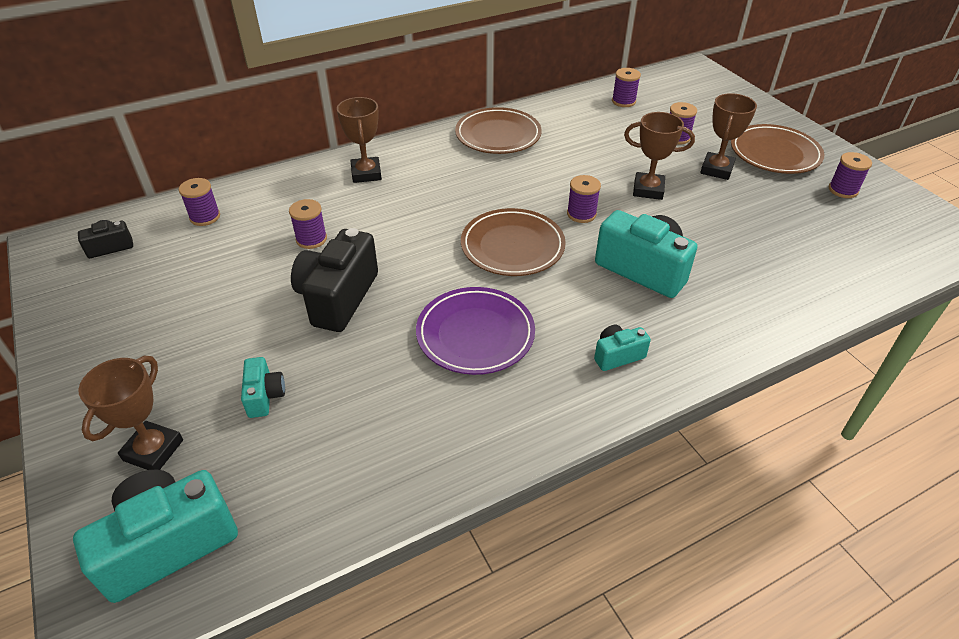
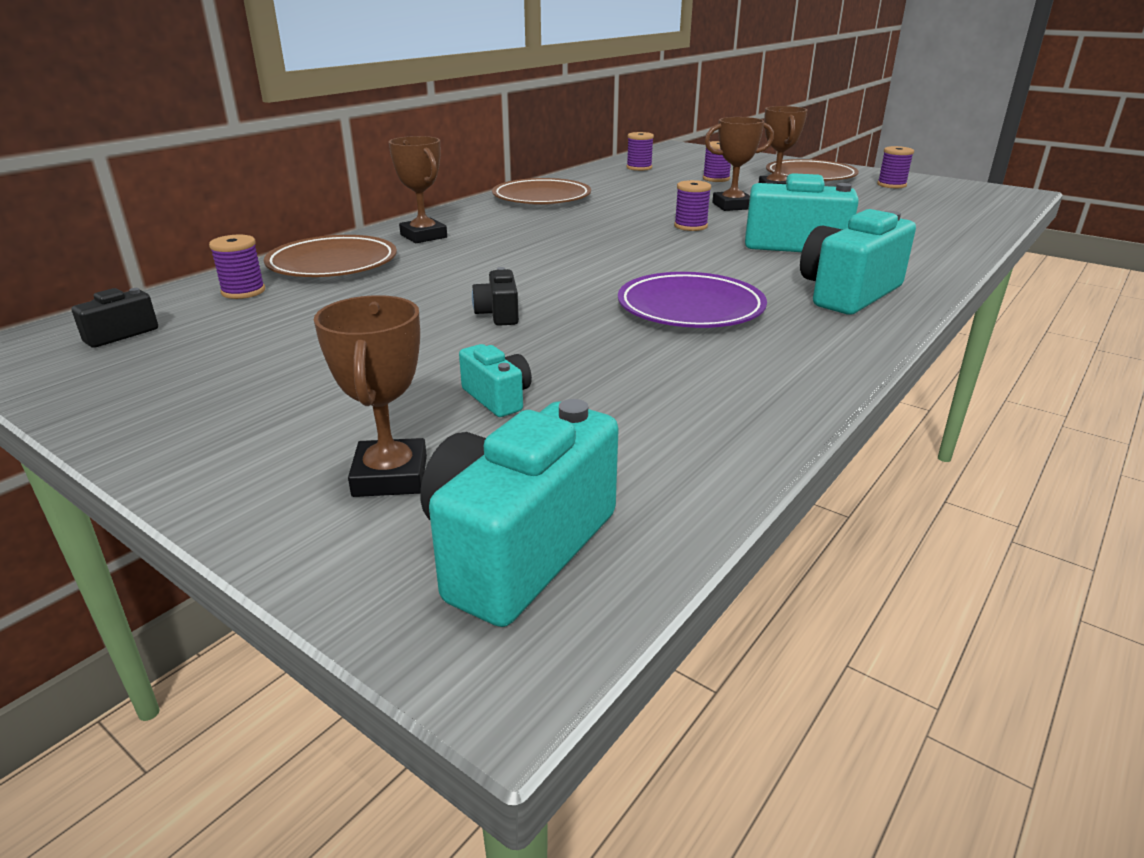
camera: 25 degrees left, 15 degrees down
purple spool [289,199,327,249] -> none
black camera [291,228,378,332] -> black camera [472,267,519,326], size x0.50
brown plate [461,208,566,276] -> brown plate moved to [264,235,397,277]
turquoise camera [594,325,651,371] -> turquoise camera [800,209,916,314], size x1.99

